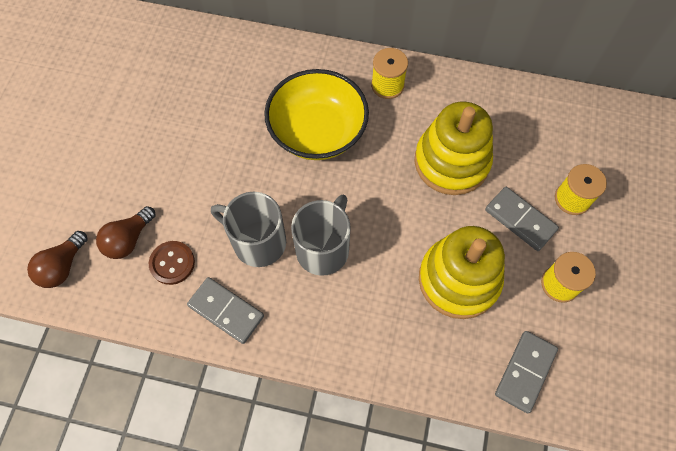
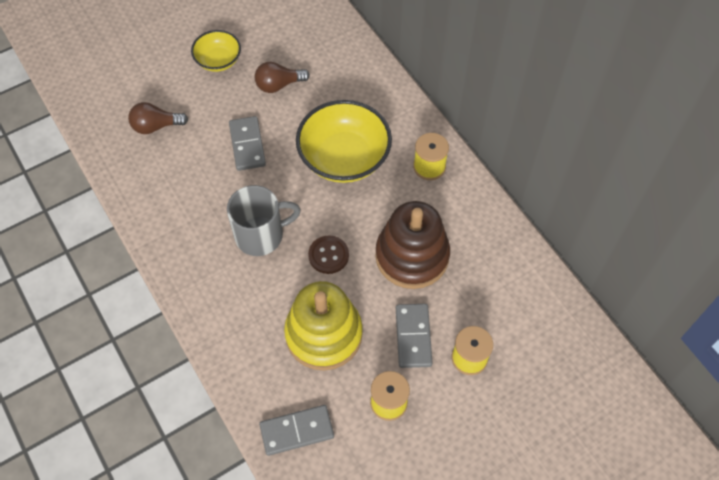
camera: 45 degrees right, 5 degrees down
brown light bulb [27,231,88,288] -> brown light bulb moved to [255,62,310,93]
brown button [149,241,195,285] -> brown button moved to [308,236,349,274]
grey domino [187,277,264,344] -> grey domino moved to [229,116,266,171]
grey mug [211,192,286,267] -> none
yellow stacking toy [414,101,493,195] -> brown stacking toy [375,201,450,289]
none -> yellow bowl [191,30,241,72]

